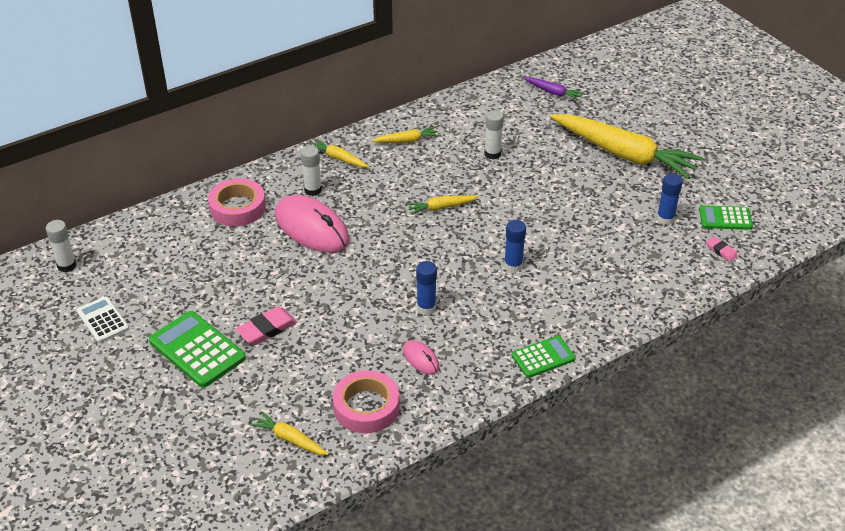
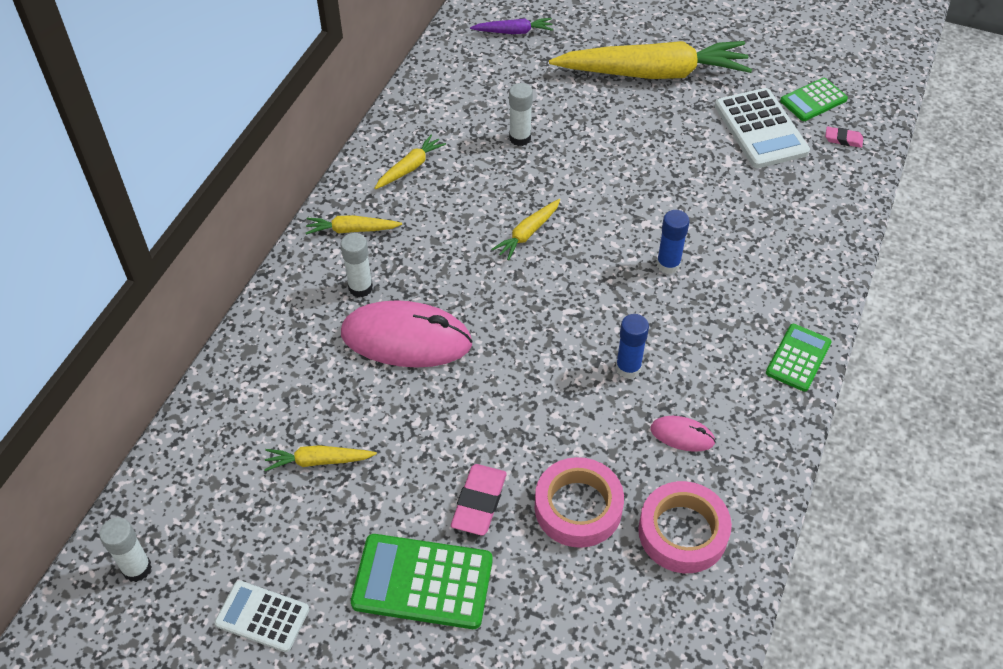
camera: 35 degrees left, 10 degrees up
pink tape [208,178,266,226] -> pink tape moved to [535,457,624,548]
yellow carrot [250,412,329,455] -> yellow carrot moved to [264,445,377,471]
blue glue stick [657,174,683,225] -> white calculator [715,88,810,168]

